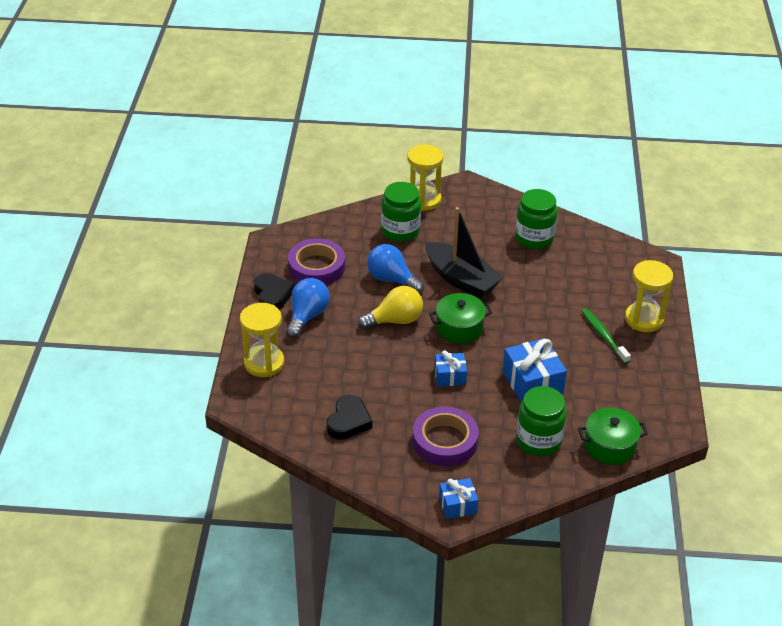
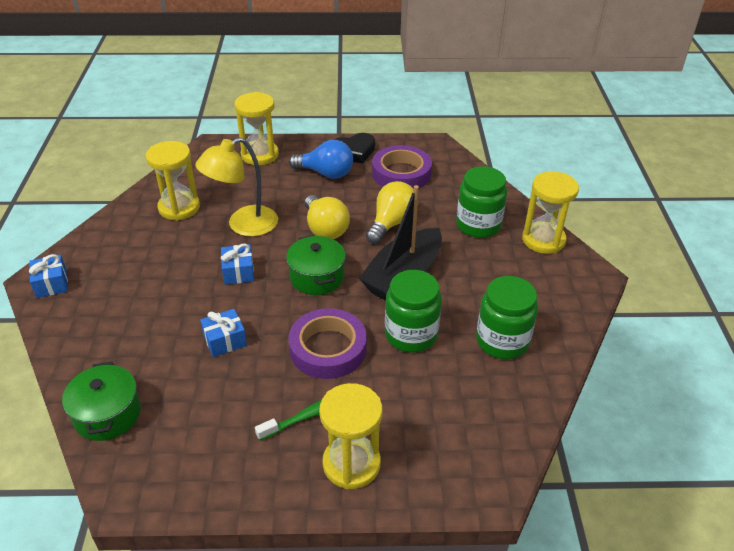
camera: 85 degrees right, 0 degrees up
black heart [327,395,372,440] -> yellow hourglass [146,141,200,221]
blue light bulb [367,244,424,293] -> yellow light bulb [366,181,414,244]
purple tape [413,406,479,466] -> purple tape moved to [288,308,367,379]
blue gift [503,338,567,402] -> blue gift [200,309,247,357], size x0.59
green jar [516,386,567,456] -> green jar moved to [385,270,442,353]
none -> yellow lamp [195,137,278,237]

